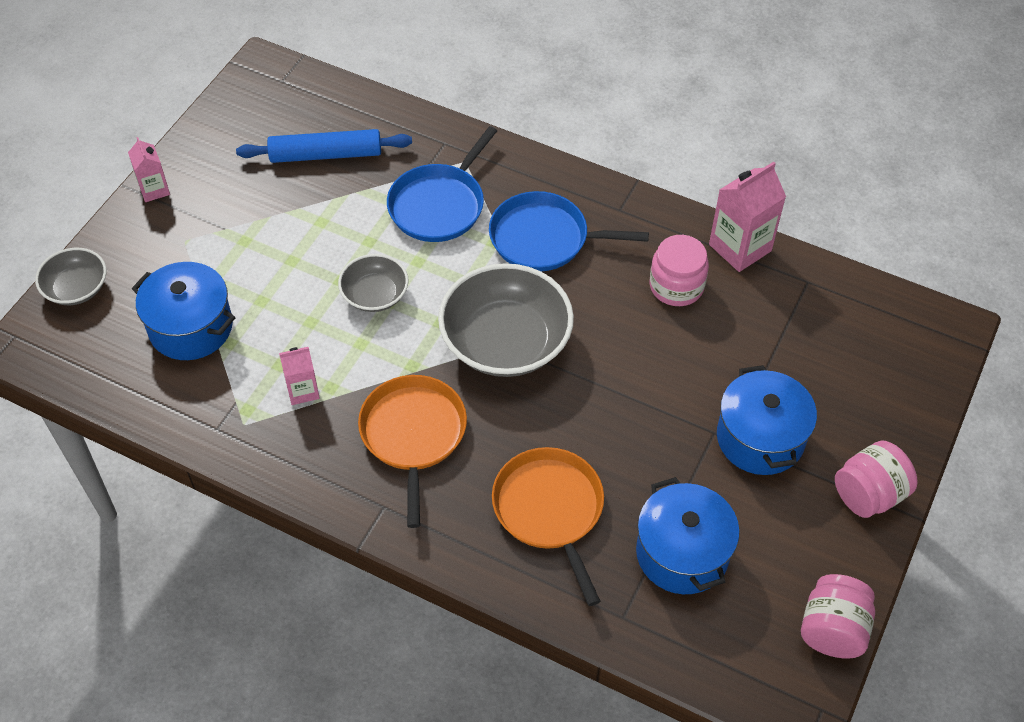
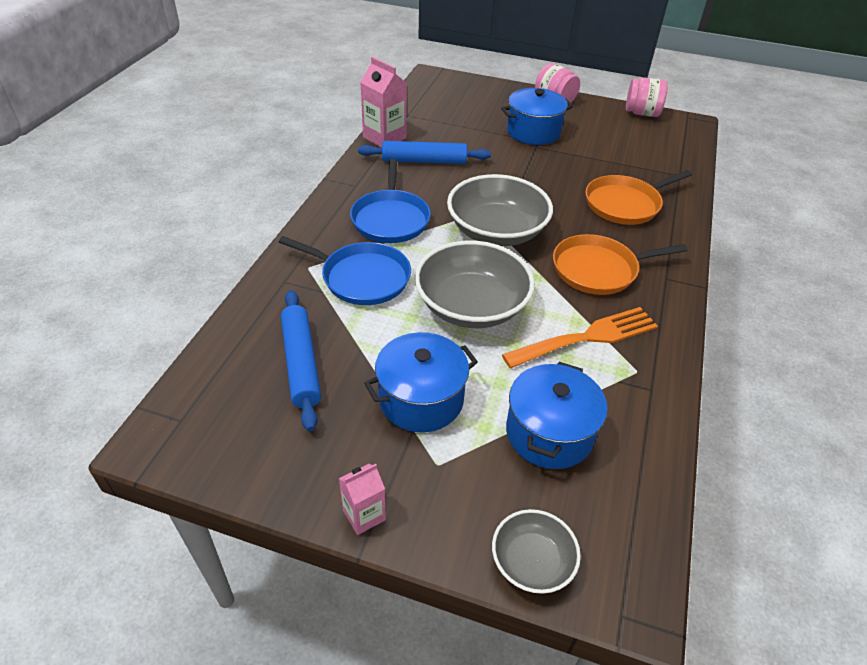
camera: 100 degrees left, 10 degrees down
pink carton [279,347,320,405] -> orange fork [502,307,658,368]
grey bowl [338,254,408,312] -> grey bowl [415,241,535,328], size x1.86
blue pot [636,477,740,594] -> blue pot moved to [364,332,478,432]
pink jar [650,235,709,306] -> blue rolling pin [358,141,491,164]

